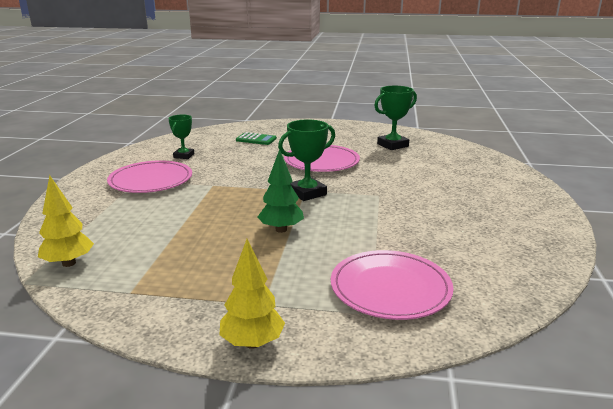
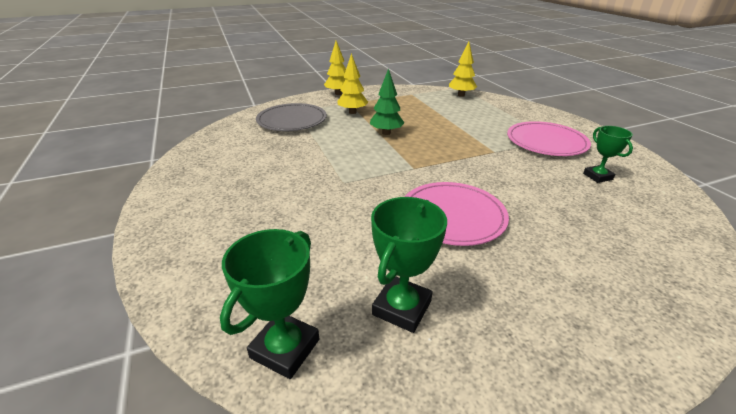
camera: 150 degrees right, 10 degrees up
green calculator [236,132,277,145] -> none
green trophy [278,120,335,201] -> green trophy moved to [220,229,319,379]
pink plate [331,250,454,320] -> grey plate [256,103,327,131]
none -> yellow tree [338,53,368,114]

